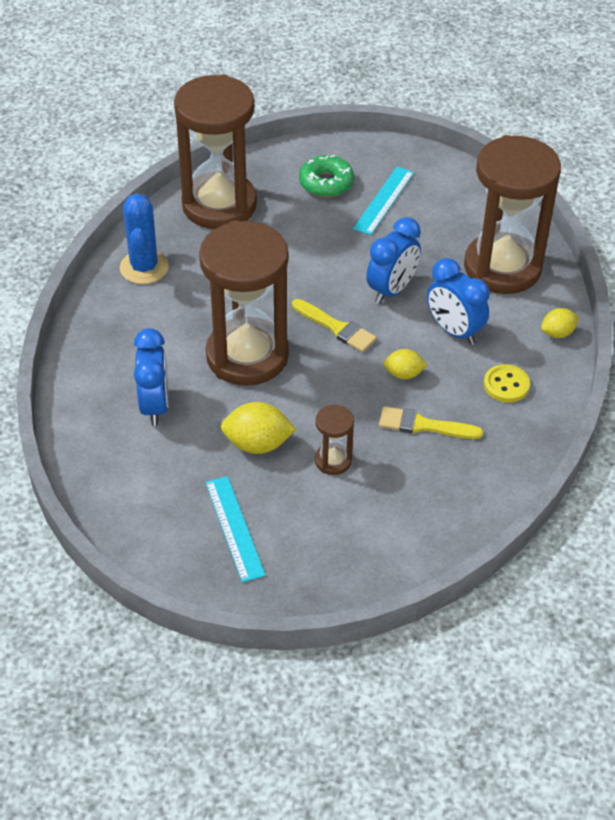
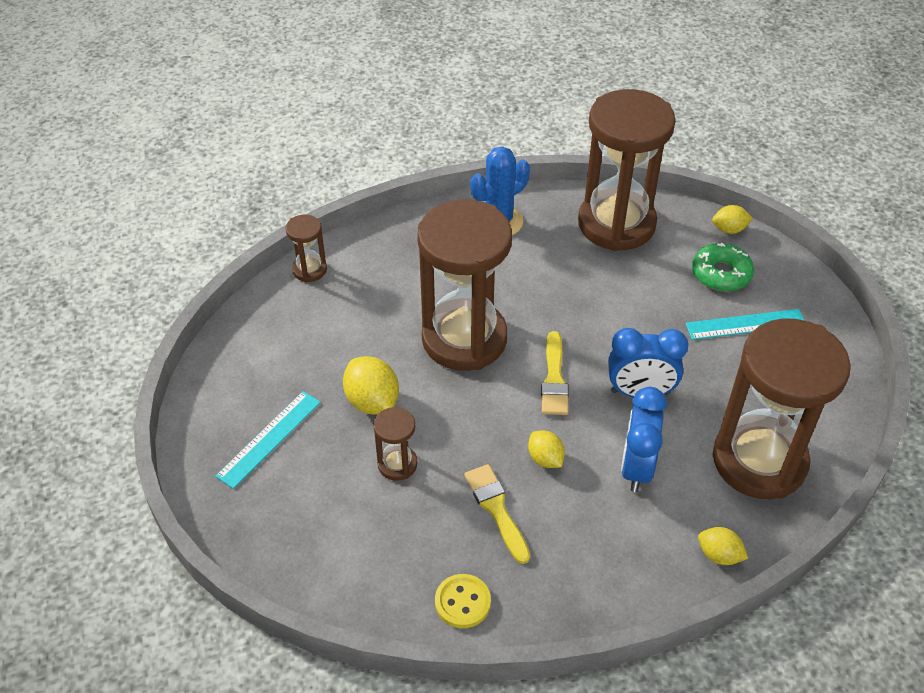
camera: 55 degrees right, 0 degrees up
blue clock [134,328,169,426] -> none
yellow button [484,364,530,403] -> yellow button moved to [435,574,491,628]
none -> brown hourglass [285,215,327,282]
none -> yellow lemon [712,205,753,234]

